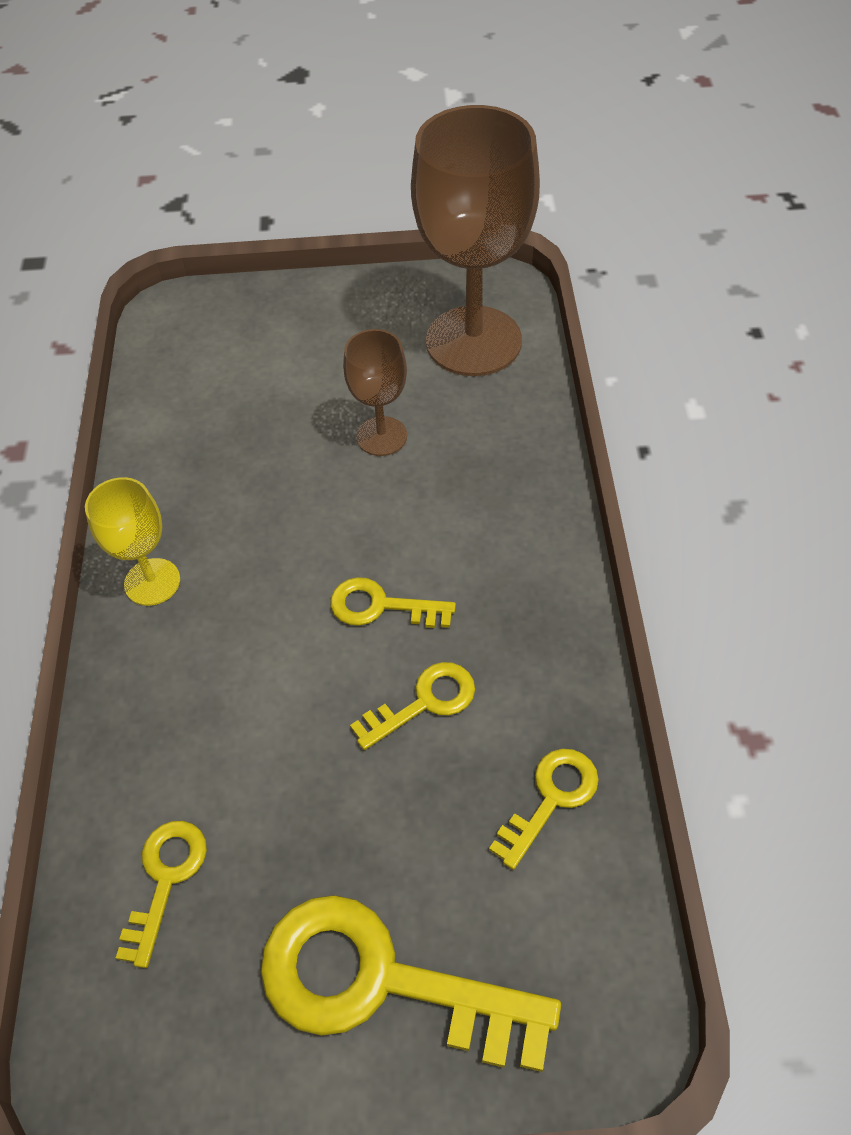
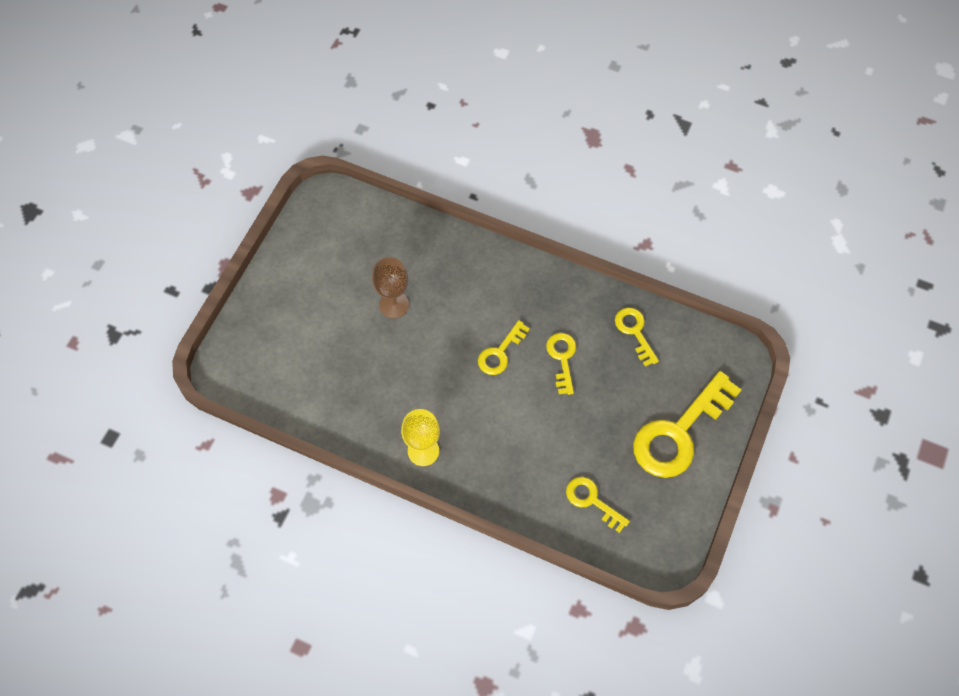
camera: 65 degrees left, 10 degrees up
brown goblet [411,105,540,376] -> none

